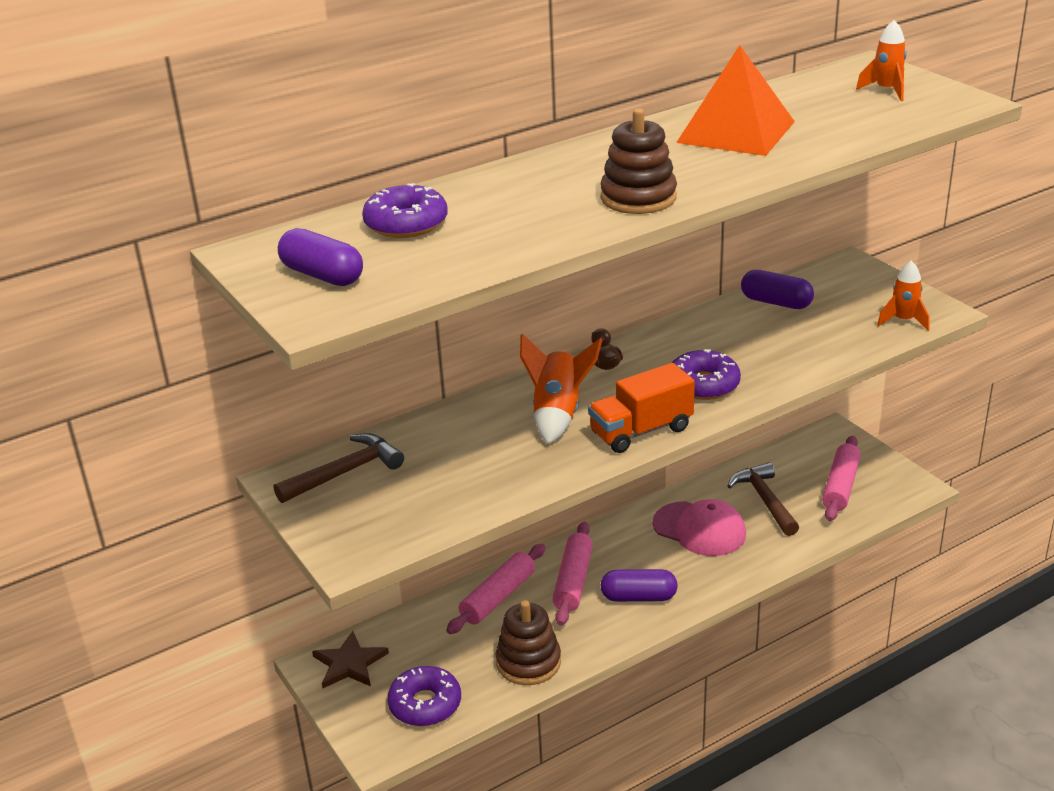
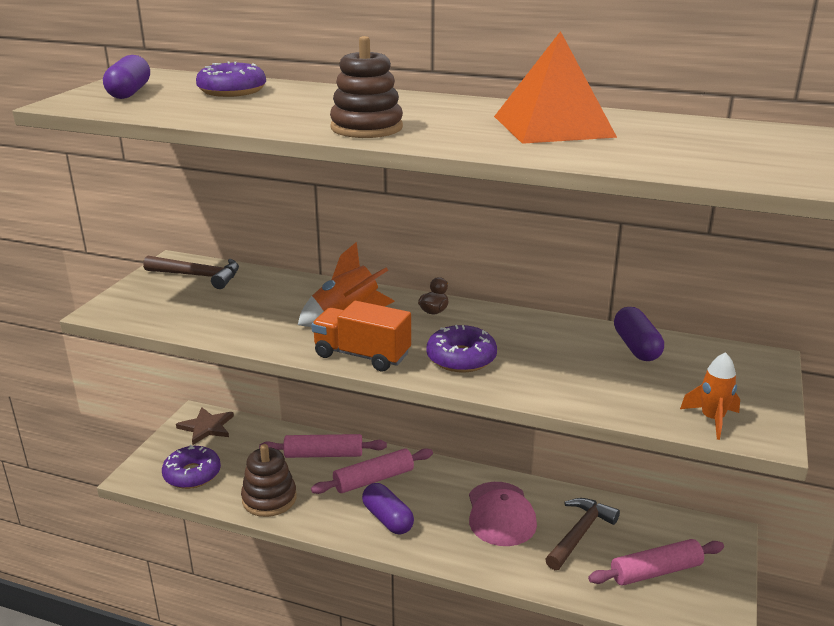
camera: 50 degrees right, 5 degrees down
orange rocket [856,20,907,101] -> none

